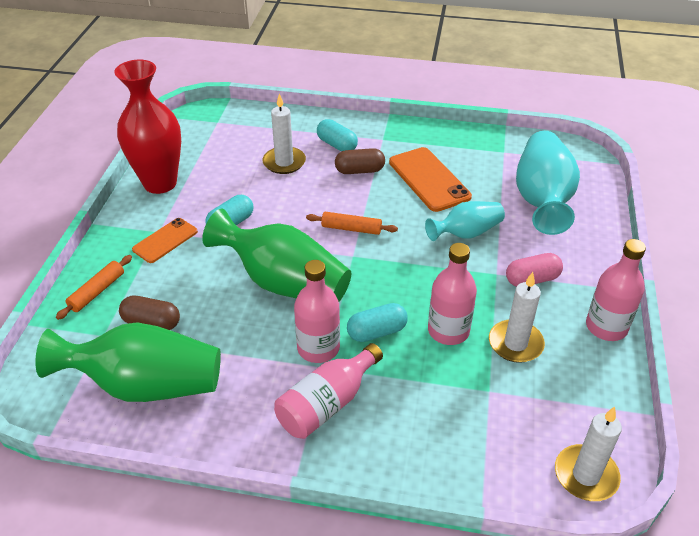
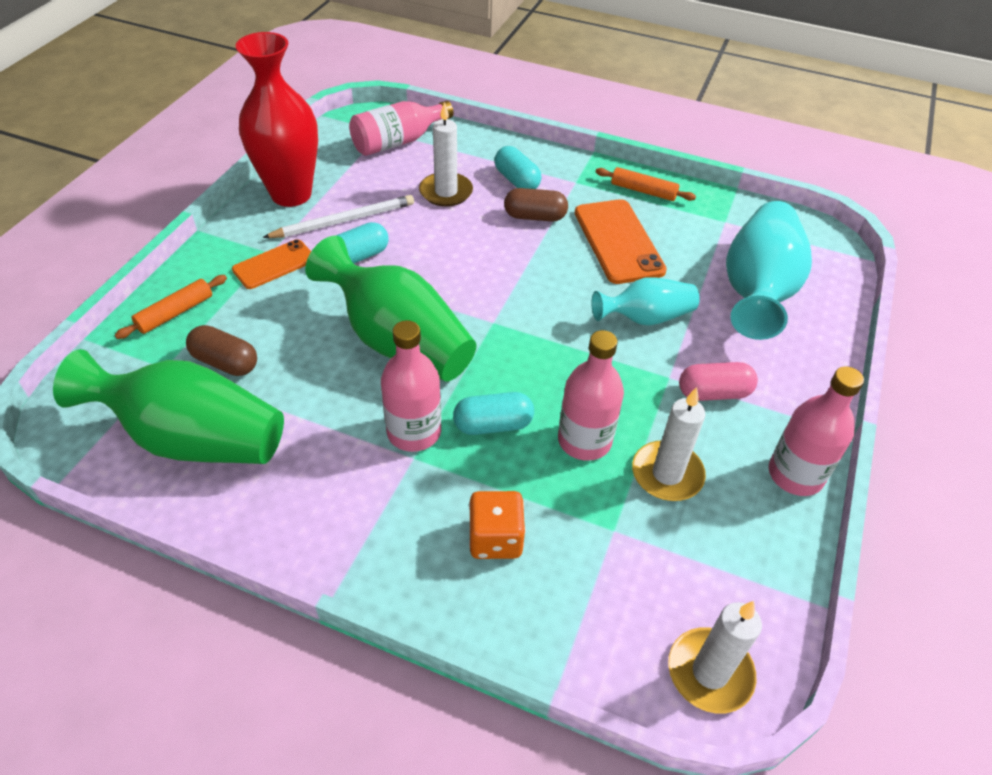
camera: 10 degrees right, 5 degrees up
pink bottle [274,343,383,439] -> pink bottle moved to [349,101,454,156]
orange rolling pin [306,212,398,235] -> orange rolling pin moved to [596,167,696,201]
none -> white pencil [262,195,414,238]
none -> orange dice [469,491,526,559]

